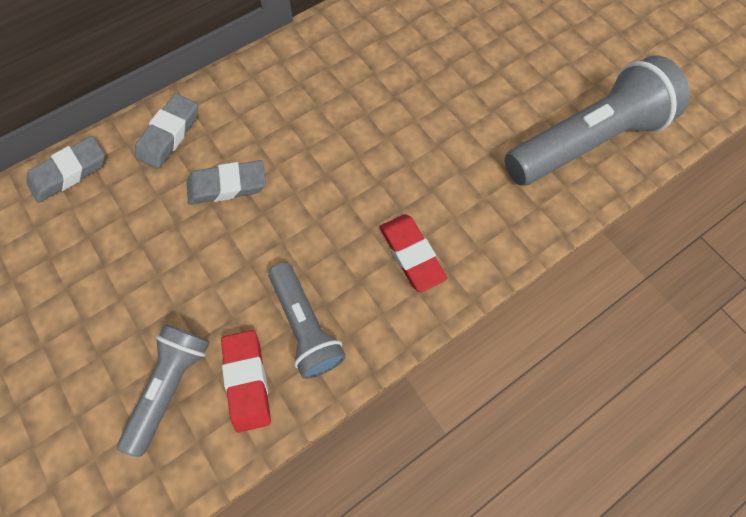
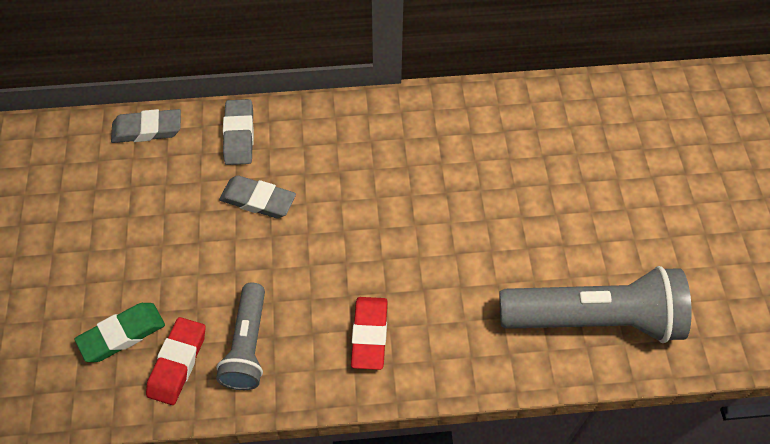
camera: 30 degrees right, 10 degrees down
grey flashlight [117,324,210,457] -> green eraser [75,303,165,362]
grey eraser [135,94,198,169] -> grey eraser turned 60 degrees counterclockwise [223,99,254,165]

